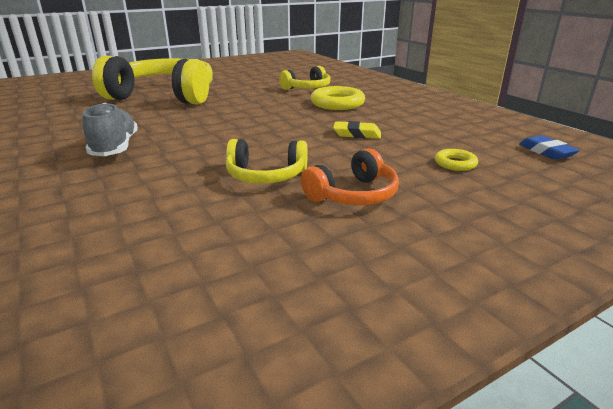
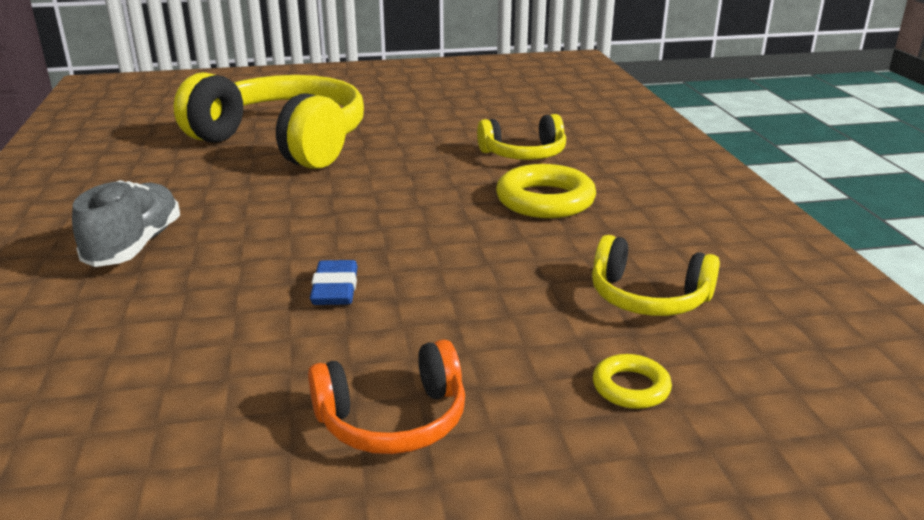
camera: 20 degrees right, 0 degrees up
yellow headphones [226,139,308,184] -> yellow headphones moved to [592,235,720,316]
yellow eraser [333,121,381,139] -> none
blue eraser [519,135,580,160] -> blue eraser moved to [310,260,358,305]

